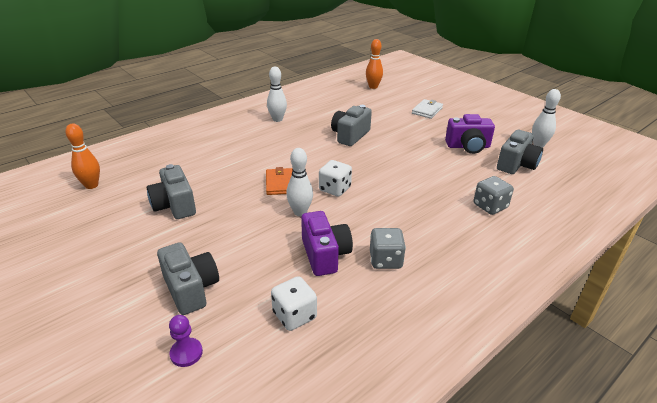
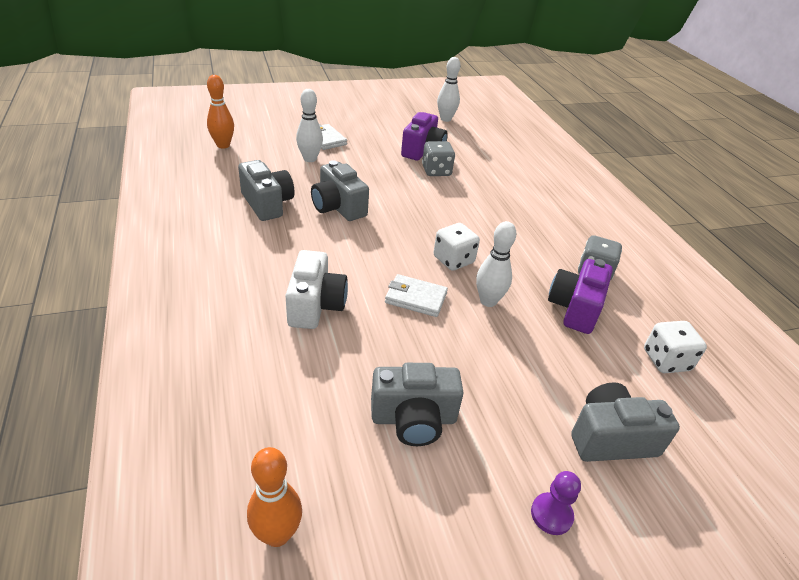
camera: 70 degrees left, 5 degrees up
purple pawn [169,315,203,367] -> purple pawn moved to [531,471,581,535]
orange wallet [266,167,293,195] -> white wallet [385,274,448,317]
white bowling pin [267,67,287,122] -> white bowling pin moved to [296,89,323,162]
purple camera [301,211,353,276] -> purple camera turned 75 degrees counterclockwise [548,259,613,334]
grey dice [473,176,514,215] -> grey dice moved to [422,141,455,176]
grey camera [497,130,543,174] -> grey camera moved to [238,160,295,221]
none -> white camera [285,250,348,329]

